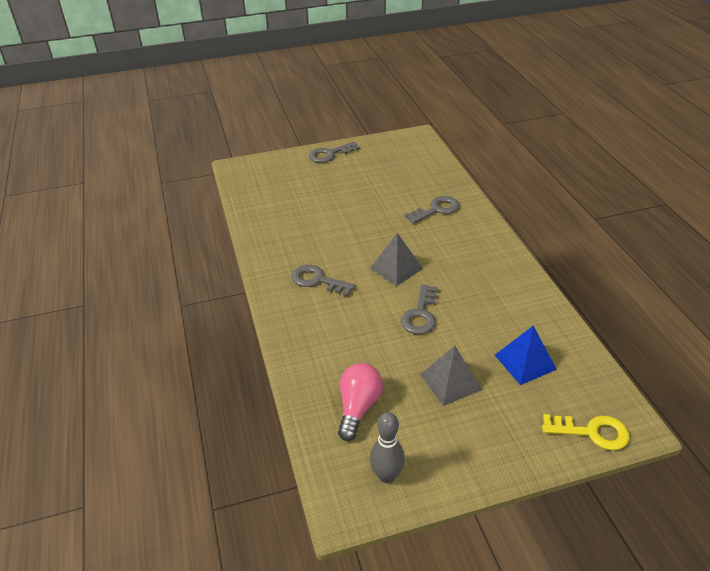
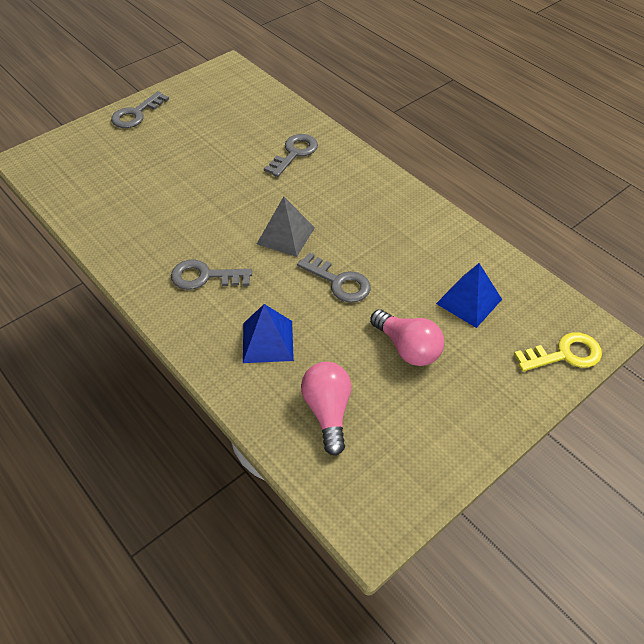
camera: 25 degrees left, 10 degrees up
grey bowling pin [370,412,405,483] -> none
grey key [401,284,438,334] -> grey key turned 45 degrees counterclockwise [297,252,371,303]
grey pyramid [420,346,482,406] -> pink light bulb [370,310,444,366]
none -> blue pyramid [243,304,294,363]

